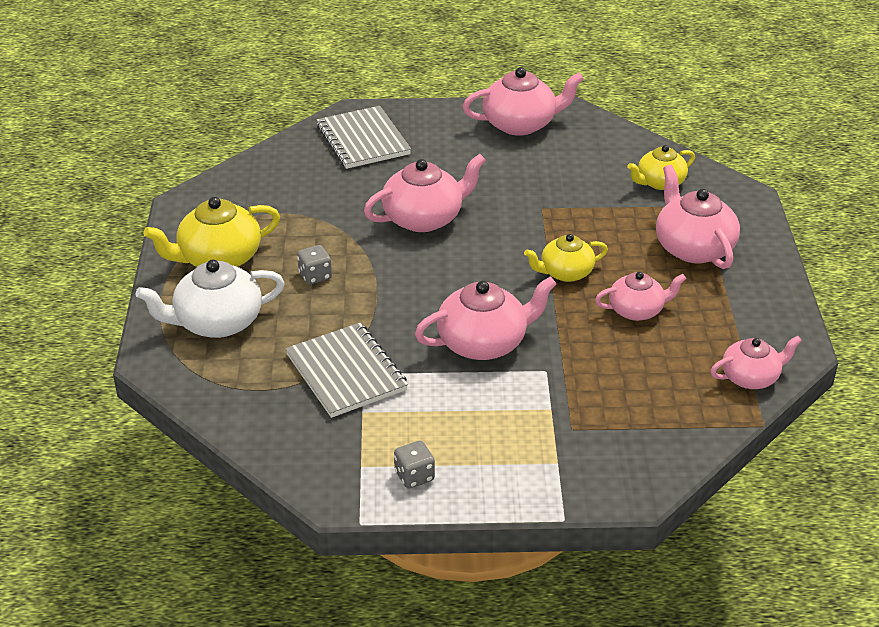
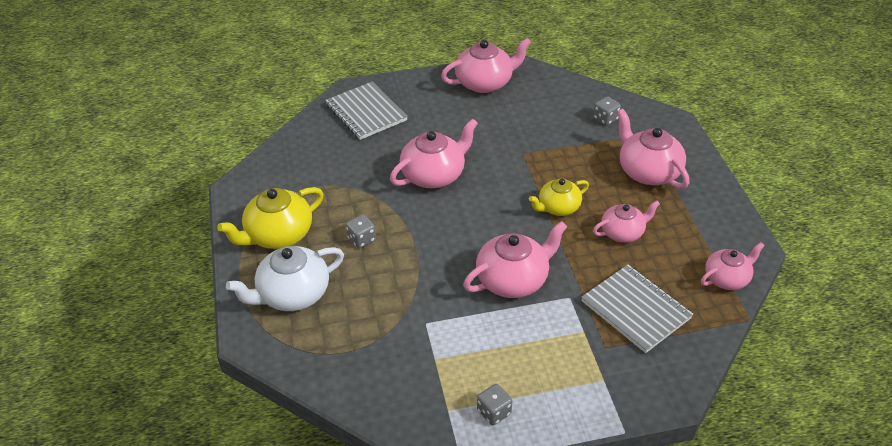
camera: 10 degrees left, 5 degrees up
grey notebook [285,323,408,418] -> grey notebook moved to [581,264,693,353]
yellow teapot [627,145,695,190] -> grey dice [593,96,621,126]

